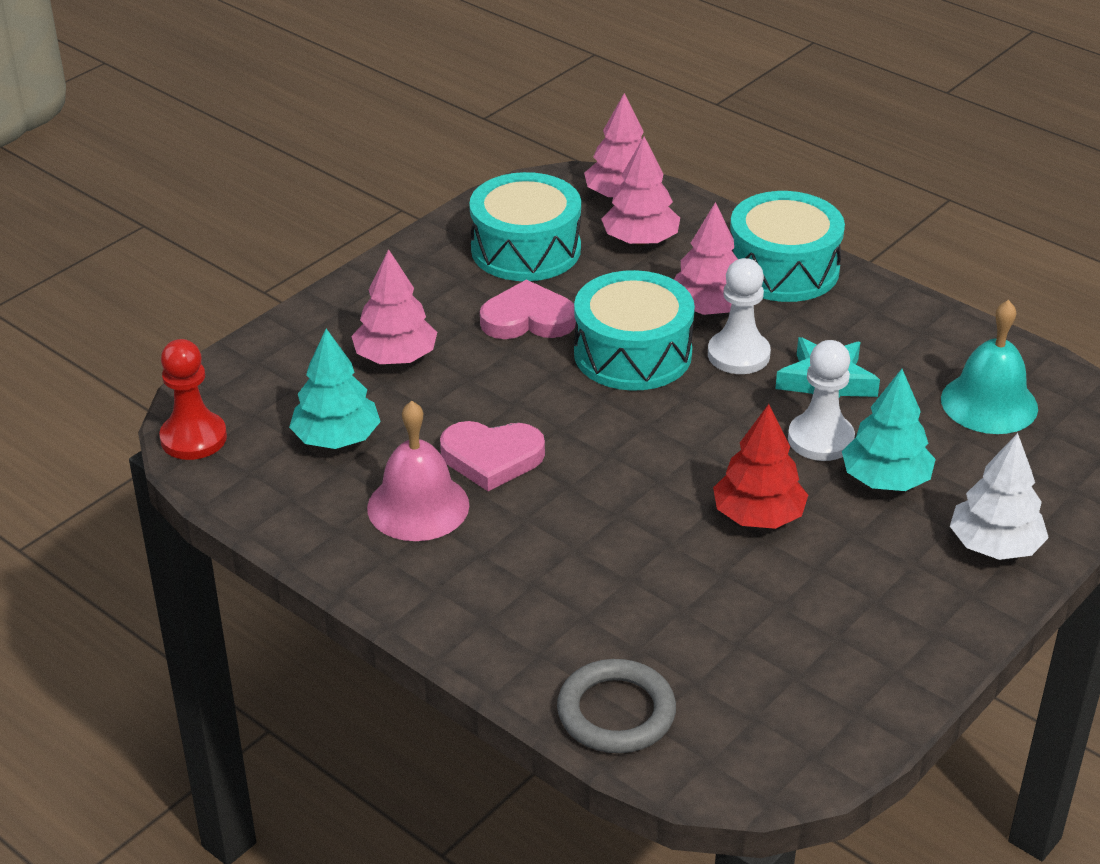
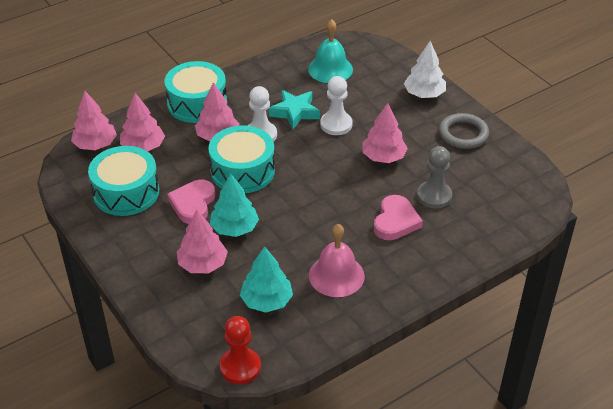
camera: 75 degrees left, 5 degrees up
pink heart [440,421,545,491] -> pink heart moved to [374,195,423,240]
grey ring [557,659,676,753] -> grey ring moved to [439,113,489,149]
red tree [713,404,808,529] -> pink tree [362,103,408,163]
turquoise tree [842,369,936,491] -> turquoise tree moved to [210,174,259,237]
none -> grey pawn [417,146,452,209]

